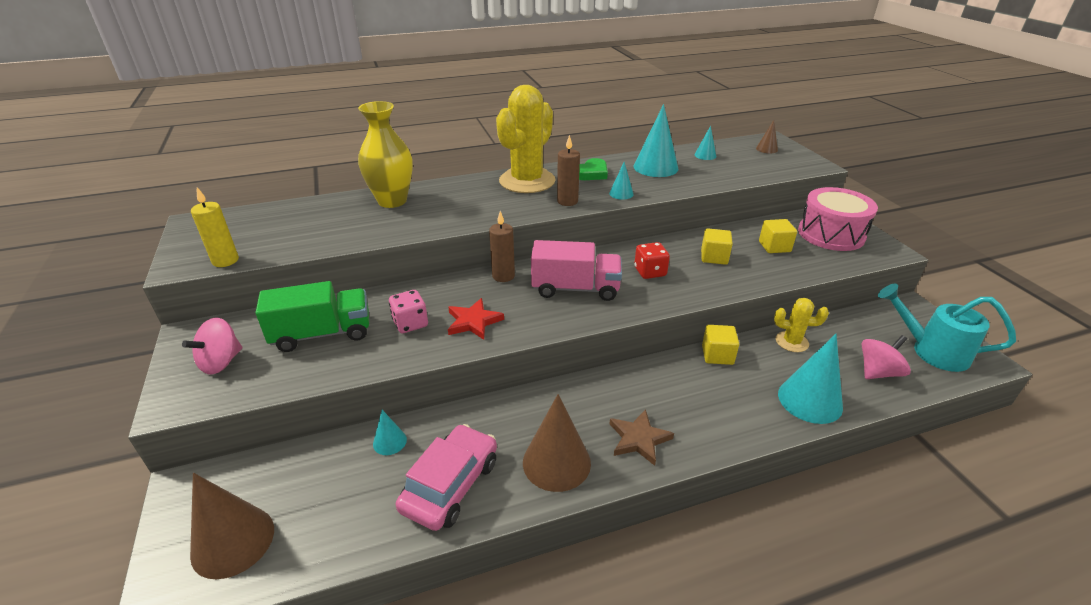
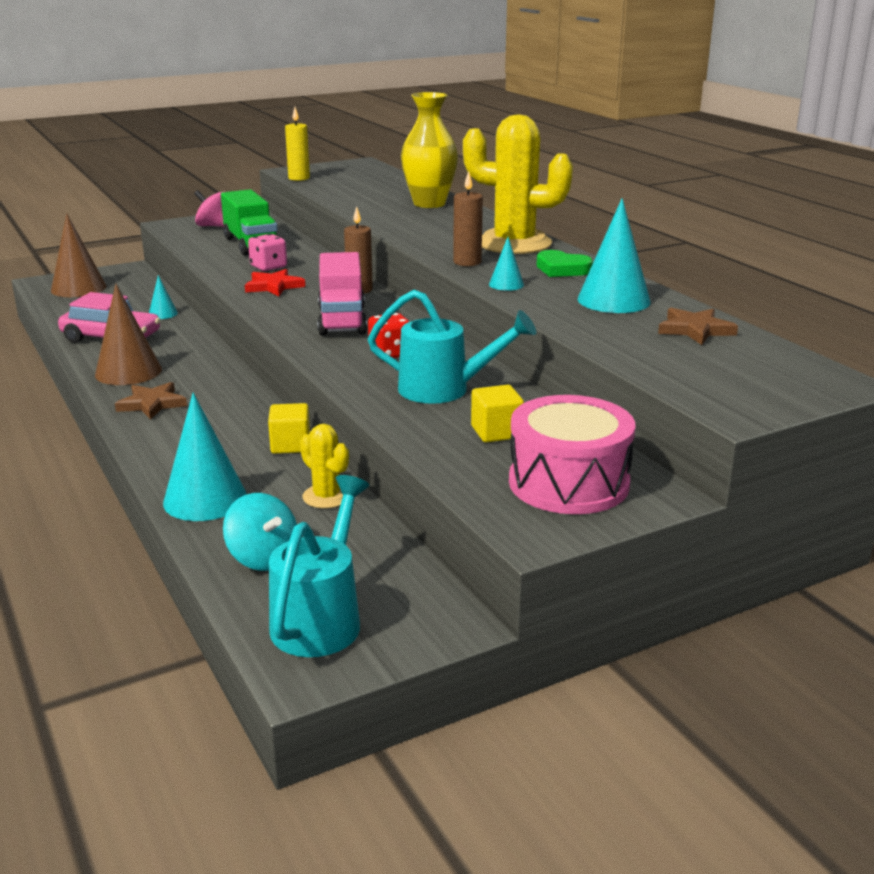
camera: 80 degrees right, 10 degrees down
turquoise cone [695,126,716,160] -> brown star [658,307,738,345]
yellow cube [701,228,733,265] -> turquoise watering can [368,290,536,404]
brown cone [756,120,778,153] -> none
yellow cactus [774,298,829,352] -> yellow cactus turned 45 degrees counterclockwise [300,424,349,509]
pink spinning top [862,335,911,379] -> turquoise spinning top [223,493,297,571]

